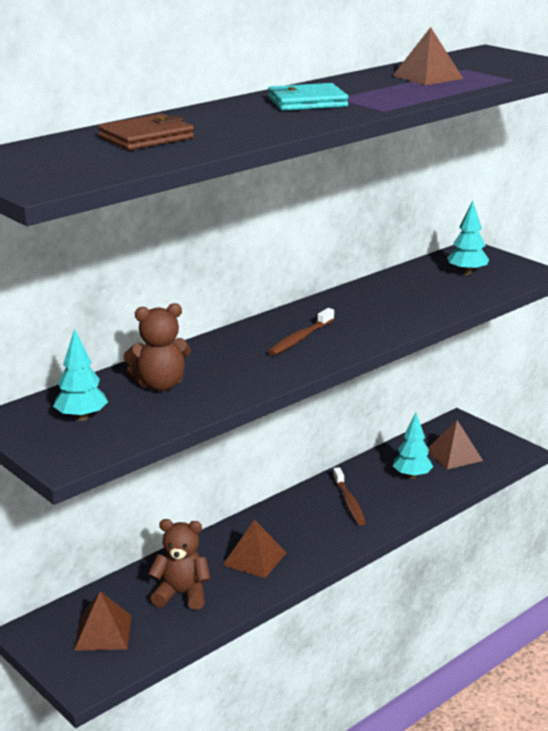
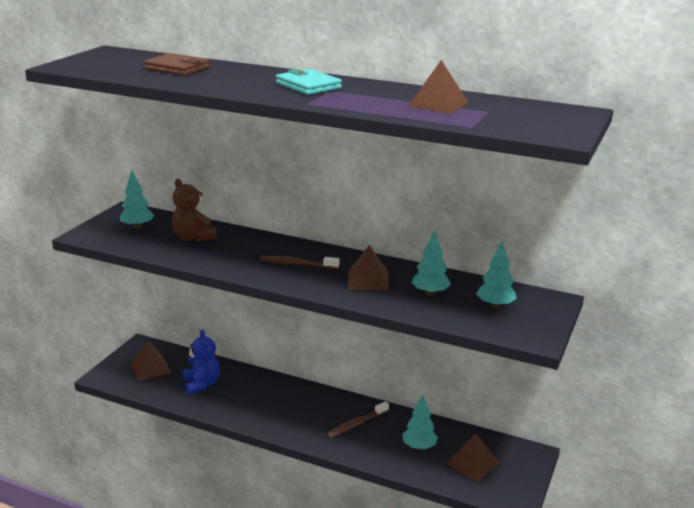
camera: 65 degrees right, 0 degrees up
brown teddy bear [148,519,211,610] -> blue teddy bear [183,330,220,395]
brown pyramid [223,520,287,578] -> brown pyramid moved to [348,245,389,291]
none -> turquoise tree [411,229,451,296]

